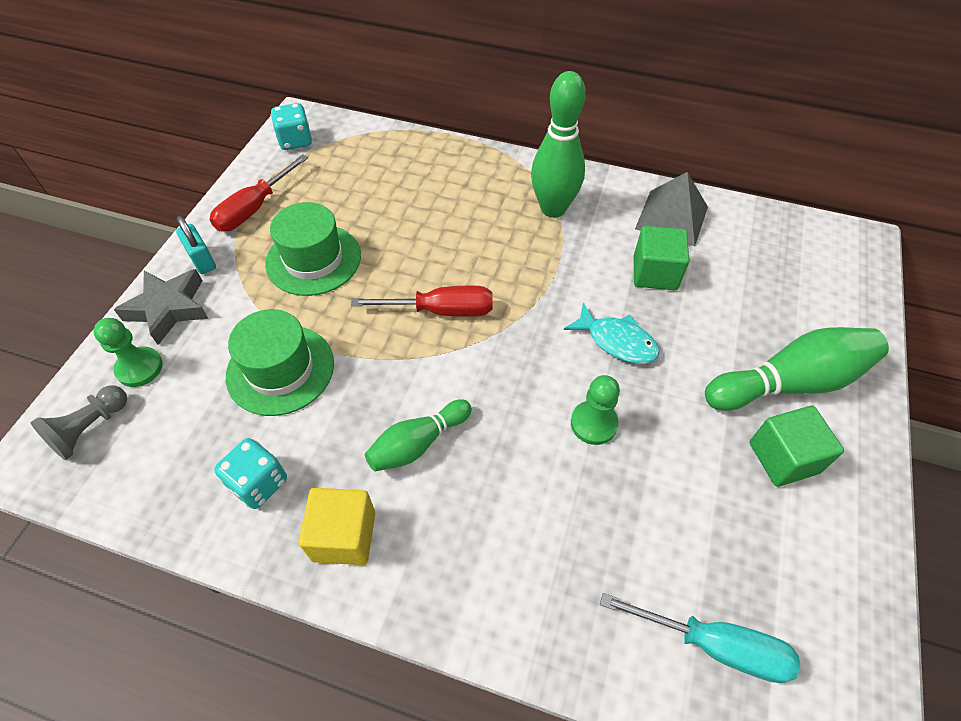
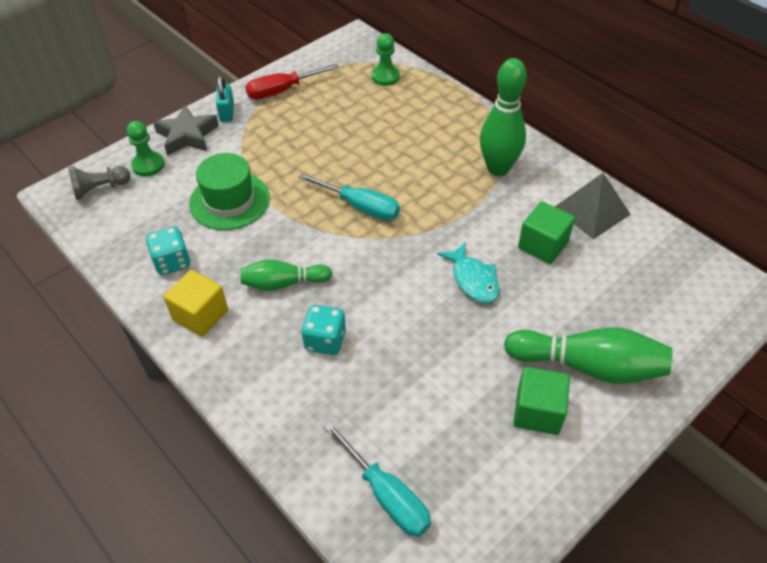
camera: 30 degrees right, 5 degrees down
green hat [265,202,361,296] -> none
turquoise dice [271,103,312,150] -> turquoise dice moved to [301,305,346,355]
red screwdriver [351,286,493,317] -> turquoise screwdriver [298,173,400,221]
green pawn [571,375,620,445] -> green pawn moved to [371,33,400,86]

